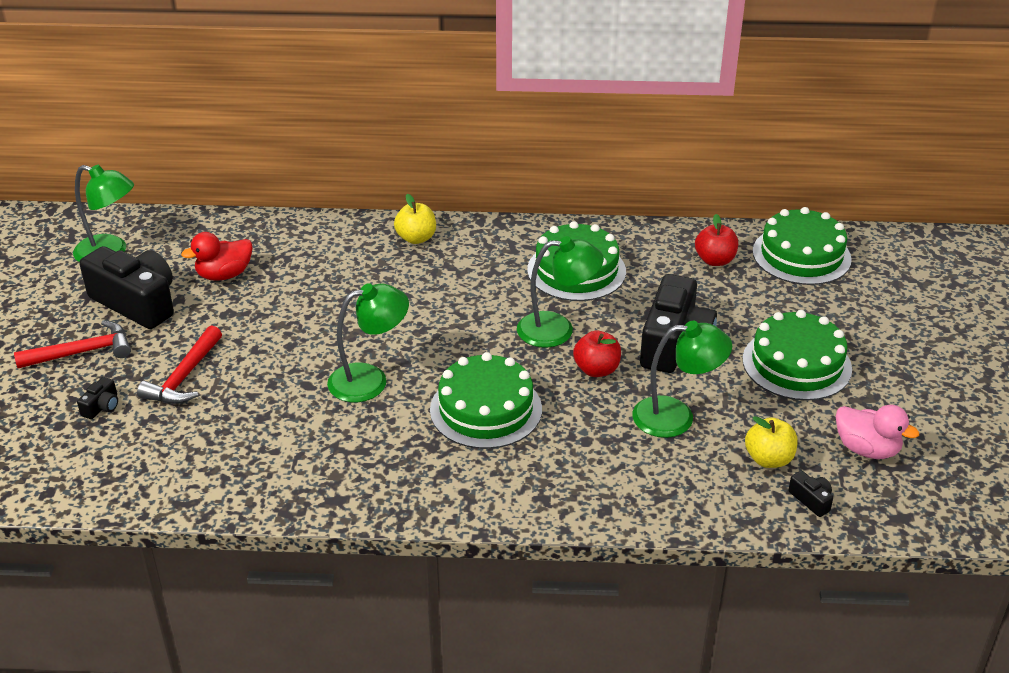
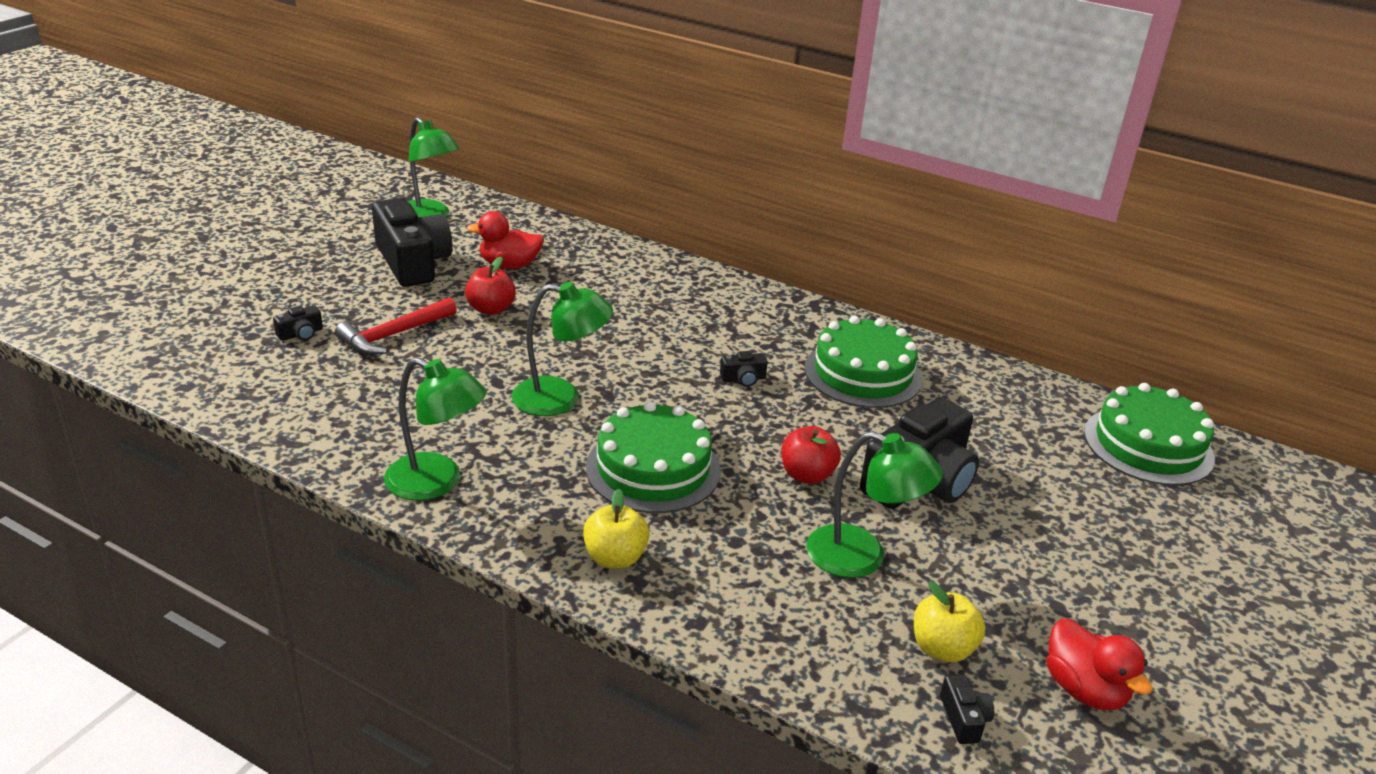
camera: 25 degrees right, 5 degrees down
red hammer [14,320,131,368] -> none
yellow apple [394,194,436,244] -> yellow apple moved to [583,489,649,568]
green lamp [517,236,604,348] -> green lamp moved to [384,357,487,501]
red apple [695,214,738,266] -> red apple moved to [465,257,516,315]
green cake [743,310,852,401] -> none
pink duck [836,405,919,459] -> red duck [1047,618,1152,710]
none -> black camera [720,351,768,387]

